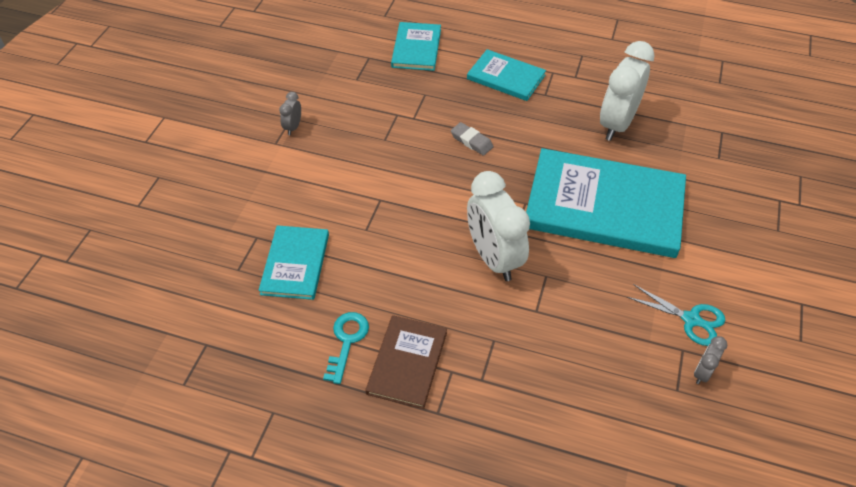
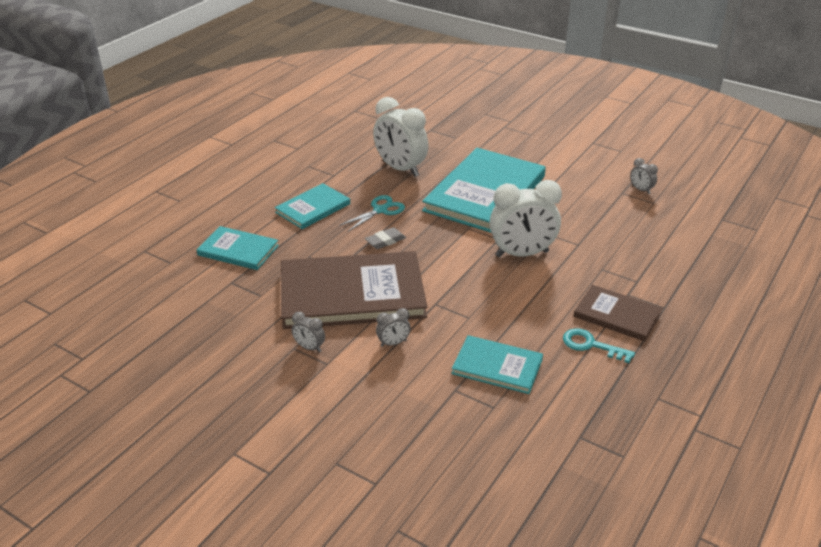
camera: 75 degrees left, 15 degrees down
turquoise scissors [627,284,725,346] -> turquoise scissors moved to [339,195,405,232]
none -> brown book [281,251,427,329]
none -> grey clock [376,308,411,347]

